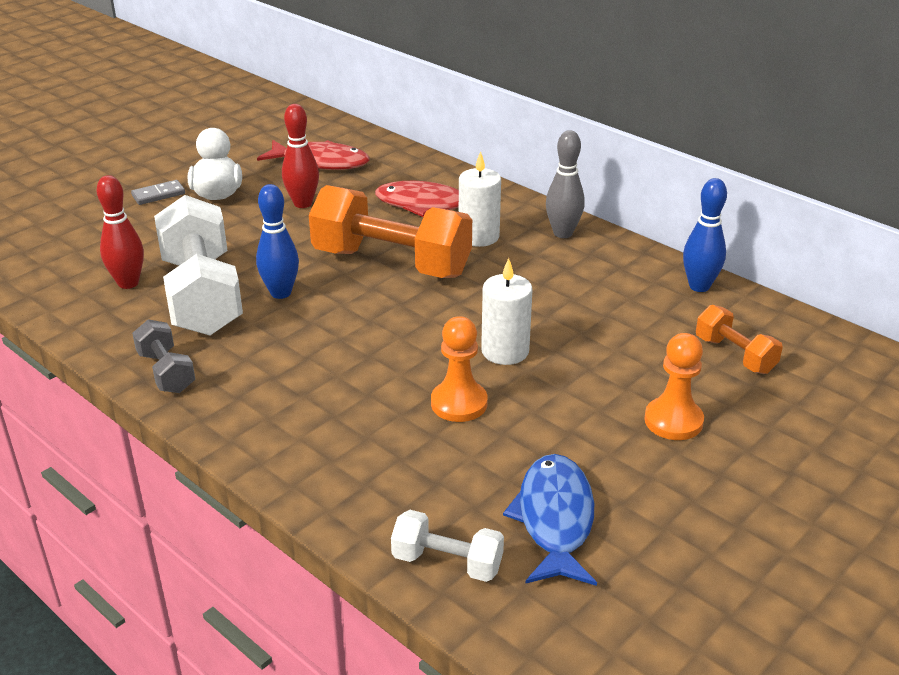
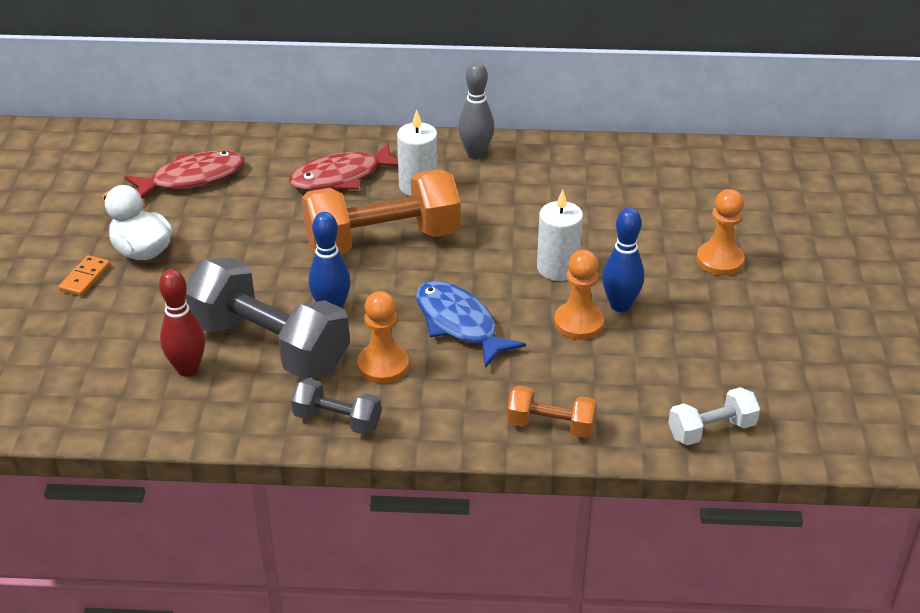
camera: 40 degrees left, 5 degrees up
grey domino [131,180,185,205] -> orange domino [58,255,110,296]
white dumbbell [154,195,243,336] -> grey dumbbell [185,257,350,379]
red bowling pin [282,104,319,208] -> none
blue fish [503,454,597,586] -> blue fish moved to [416,281,526,368]
blue bowling pin [683,178,727,292] -> blue bowling pin moved to [602,207,644,312]
orange dumbbell [696,305,783,374] -> orange dumbbell moved to [507,385,597,438]
none -> orange pawn [357,291,409,384]

